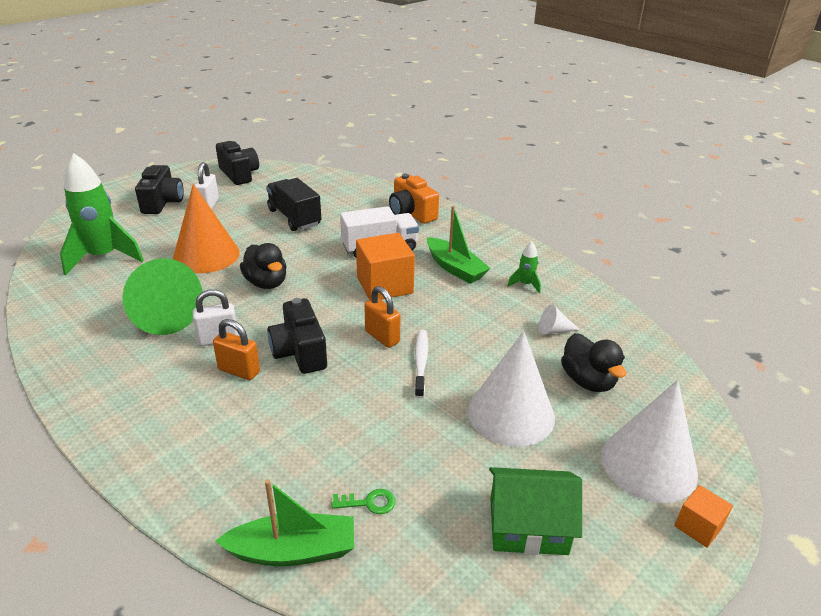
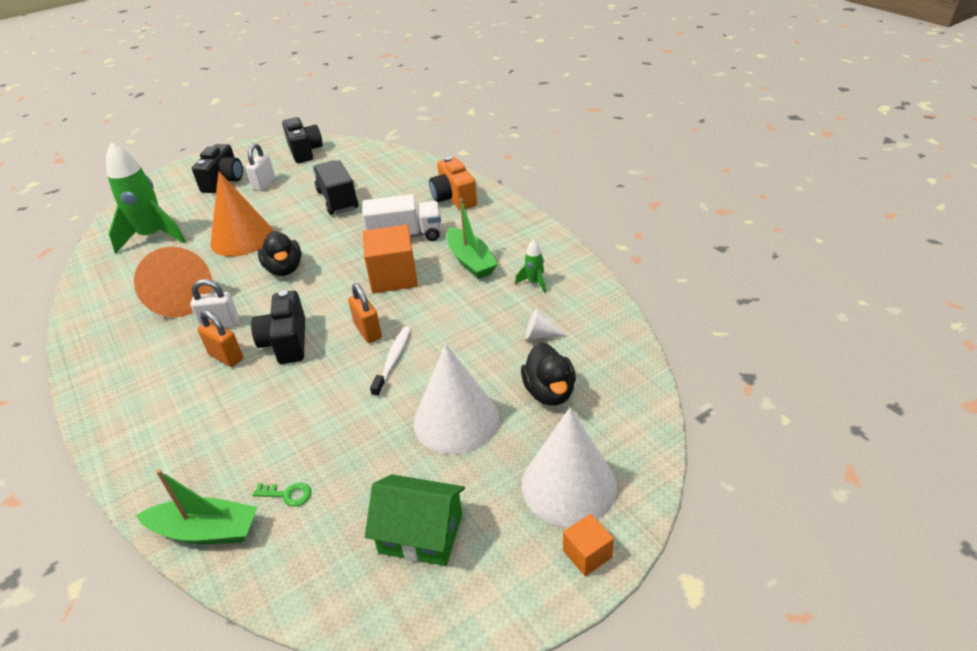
camera: 15 degrees right, 5 degrees up
green cone [123,258,202,335] -> orange cone [134,247,212,317]

